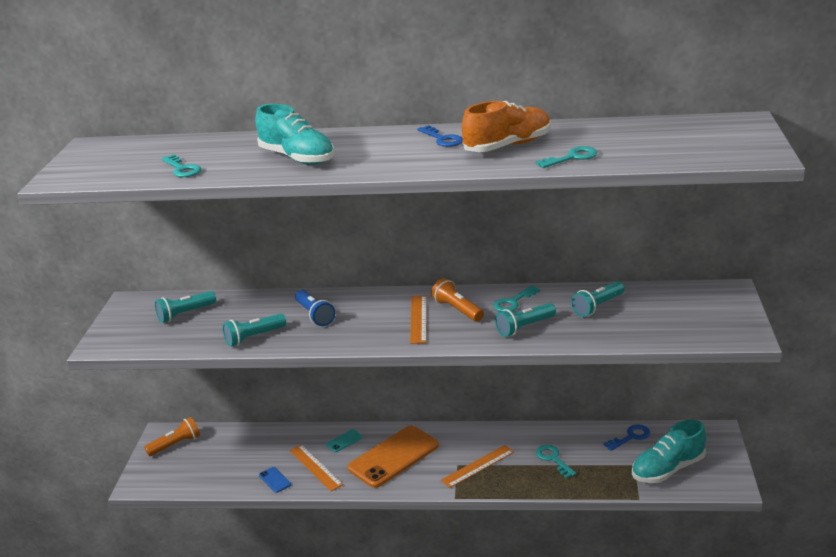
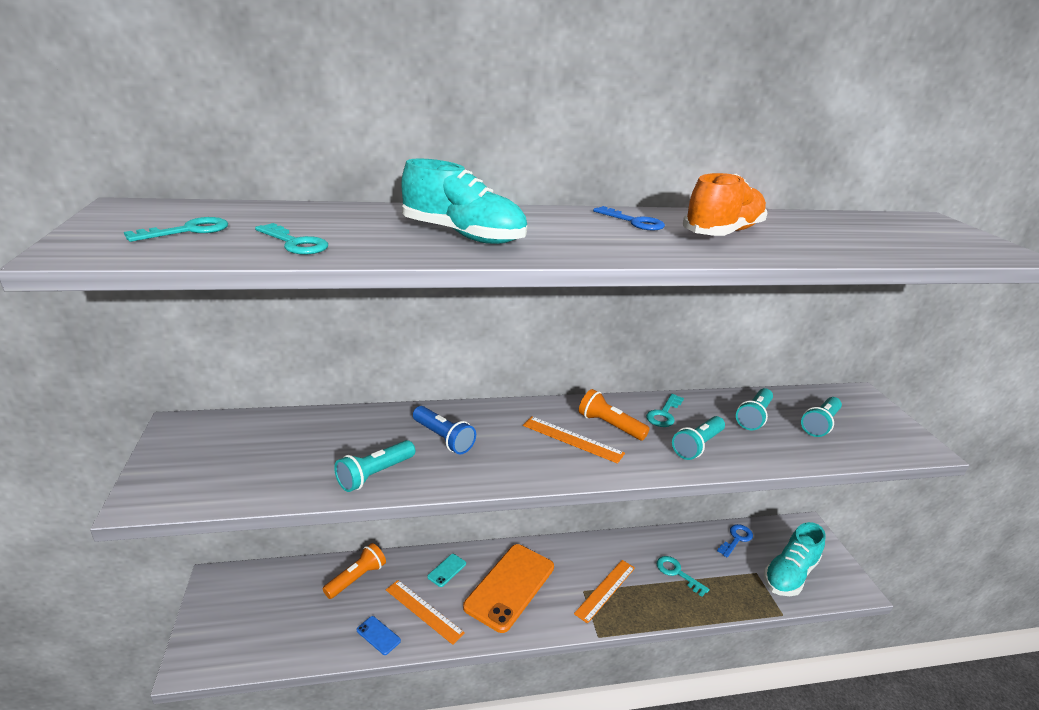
camera: 20 degrees left, 0 degrees up
orange flashlight [144,417,200,456] -> orange flashlight moved to [323,543,386,599]
turquoise flashlight [155,291,216,323] -> turquoise flashlight moved to [801,397,842,437]
orange ruler [410,295,427,344] -> orange ruler turned 45 degrees counterclockwise [523,416,625,464]
turquoise key [536,146,597,168] -> turquoise key moved to [124,217,228,242]

